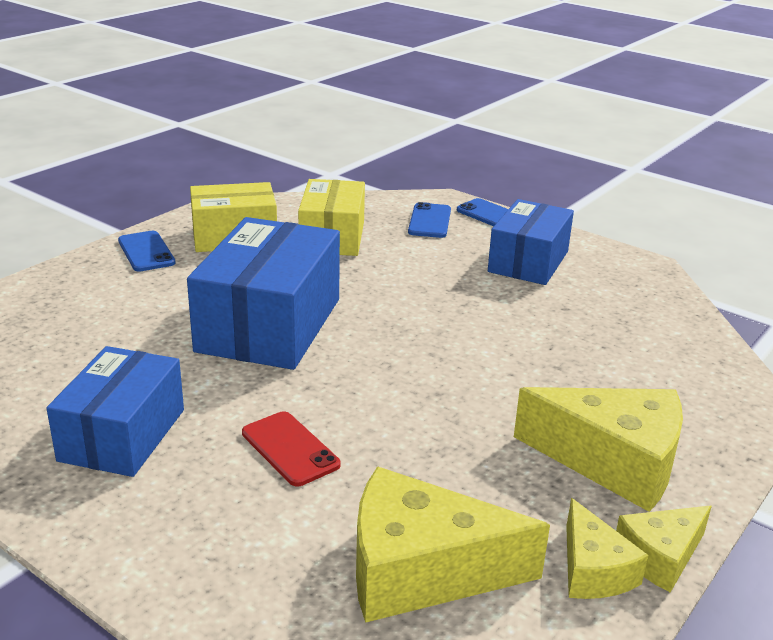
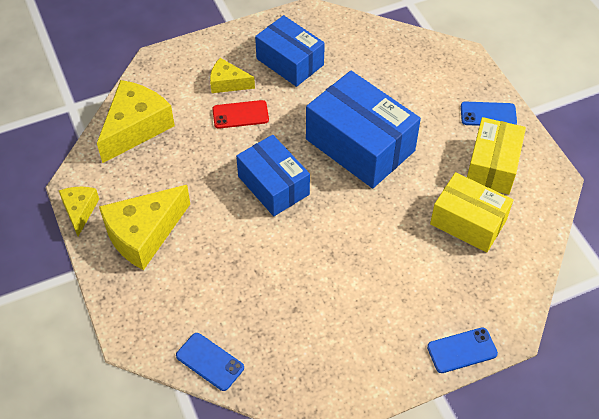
camera: 120 degrees right, 25 degrees up
blue phone [408,202,451,238] -> blue phone moved to [176,333,244,391]
blue box [488,199,574,285] -> blue box moved to [236,135,310,216]
yellow cheese [566,498,649,599] -> yellow cheese moved to [210,58,255,93]

